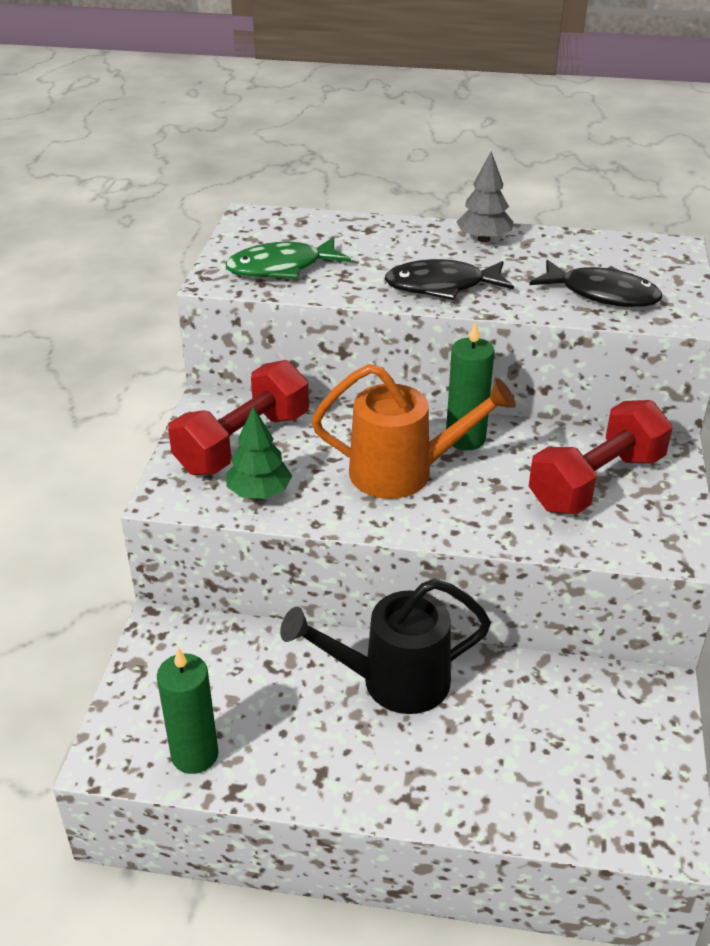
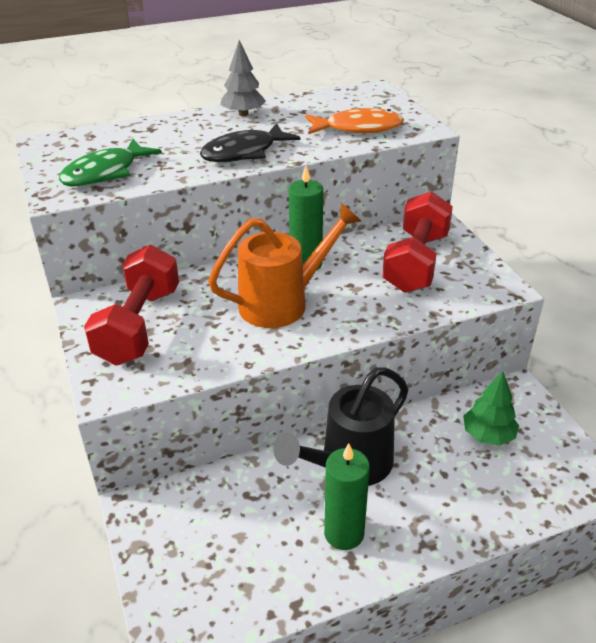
camera: 30 degrees left, 0 degrees up
green candle [157,647,219,774] -> green candle moved to [324,443,370,550]
green tree [227,406,292,499] -> green tree moved to [463,372,519,446]
black fish [529,260,662,307] -> orange fish [305,108,404,134]

